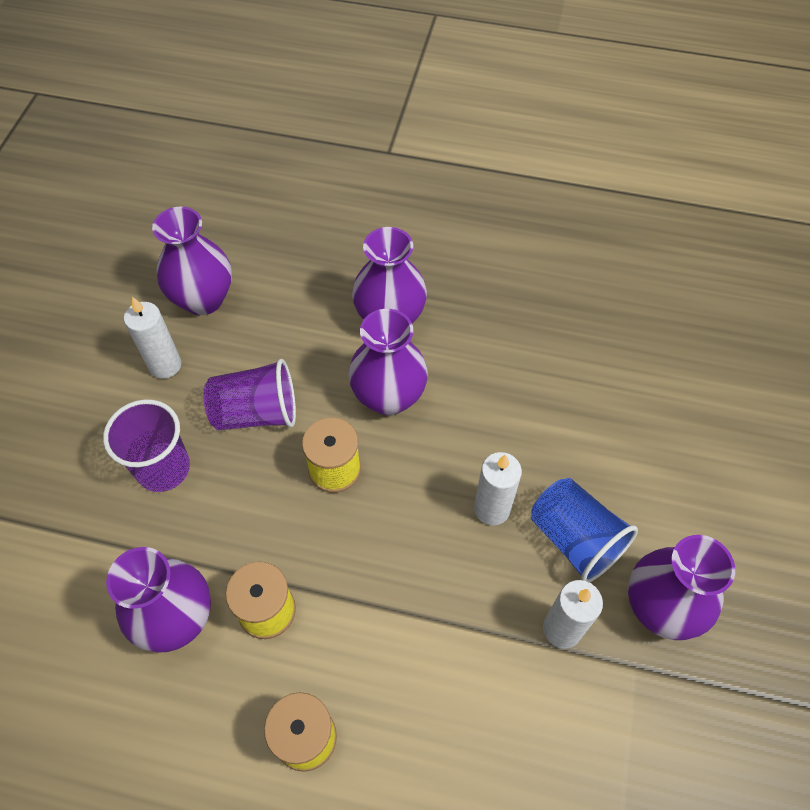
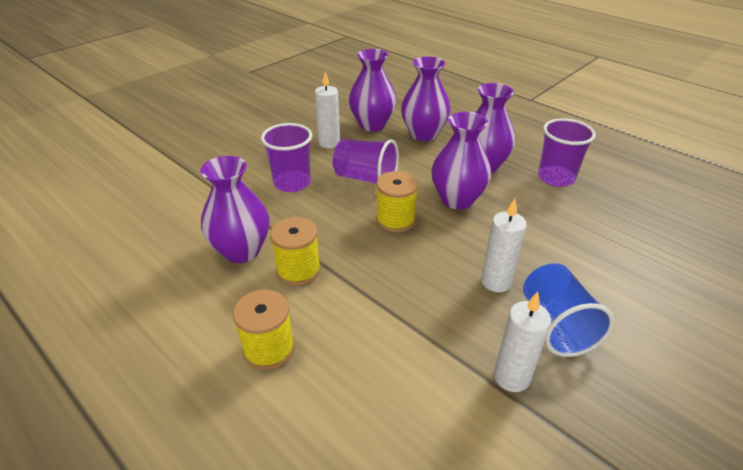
camera: 30 degrees right, 20 degrees down
purple vase [628,535,735,640] -> purple vase moved to [401,56,451,141]
none -> purple cup [538,118,596,187]

